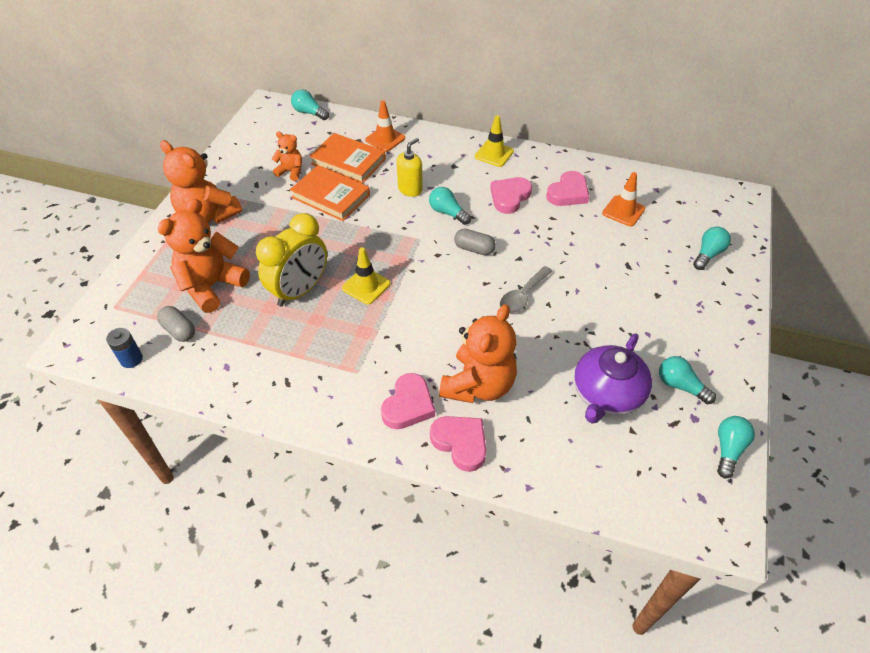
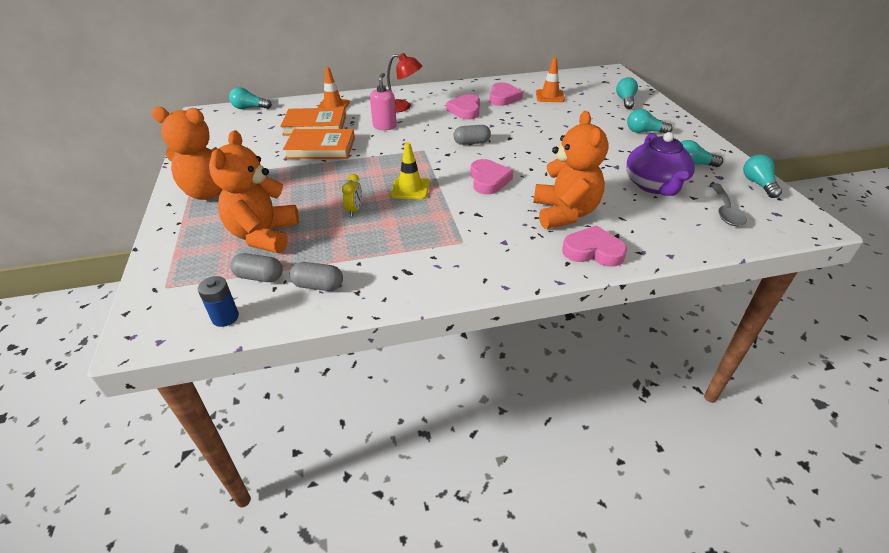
camera: 30 degrees left, 10 degrees down
yellow clock [256,213,327,307] -> yellow clock [342,174,362,216], size x0.42
orange teddy bear [272,132,302,181] -> none
pink heart [381,373,435,429] -> pink heart moved to [470,159,513,194]
yellow soap dispenser [397,138,423,197] -> pink soap dispenser [370,73,397,130]
turquoise light bulb [429,187,471,225] -> turquoise light bulb moved to [627,109,673,133]
yellow traffic cone [475,115,514,167] -> none
grey spoon [500,266,553,313] -> grey spoon moved to [710,183,747,226]
none -> grey capsule [290,262,343,291]
none -> red lamp [387,53,422,112]

